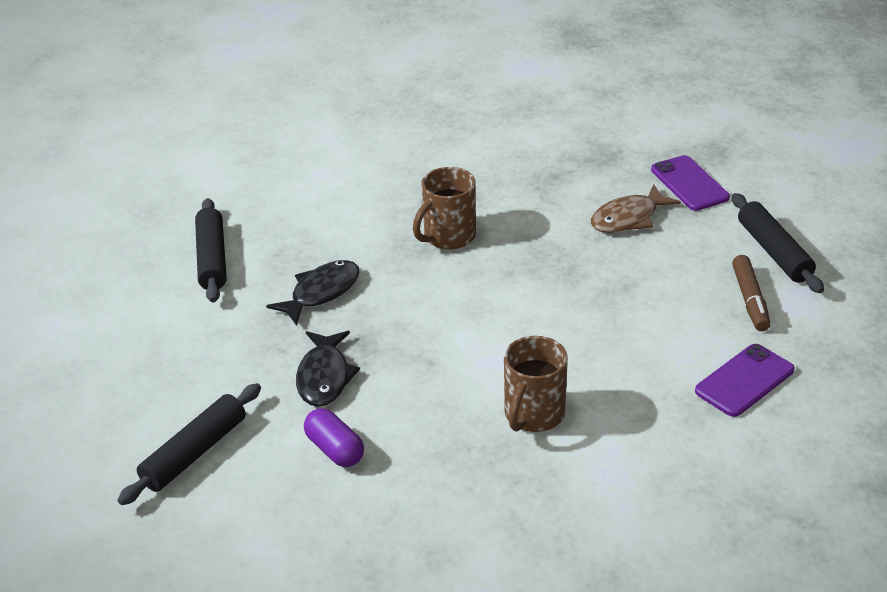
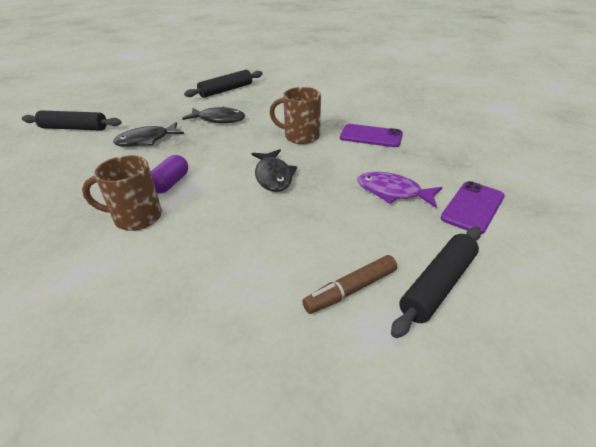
camera: 60 degrees right, 0 degrees up
purple capsule [304,408,364,467] -> purple capsule moved to [151,155,188,194]
brown fish [591,184,681,233] -> purple fish [357,172,443,208]
purple phone [695,344,794,417] -> purple phone moved to [340,124,403,147]
none -> black fish [252,149,297,192]

